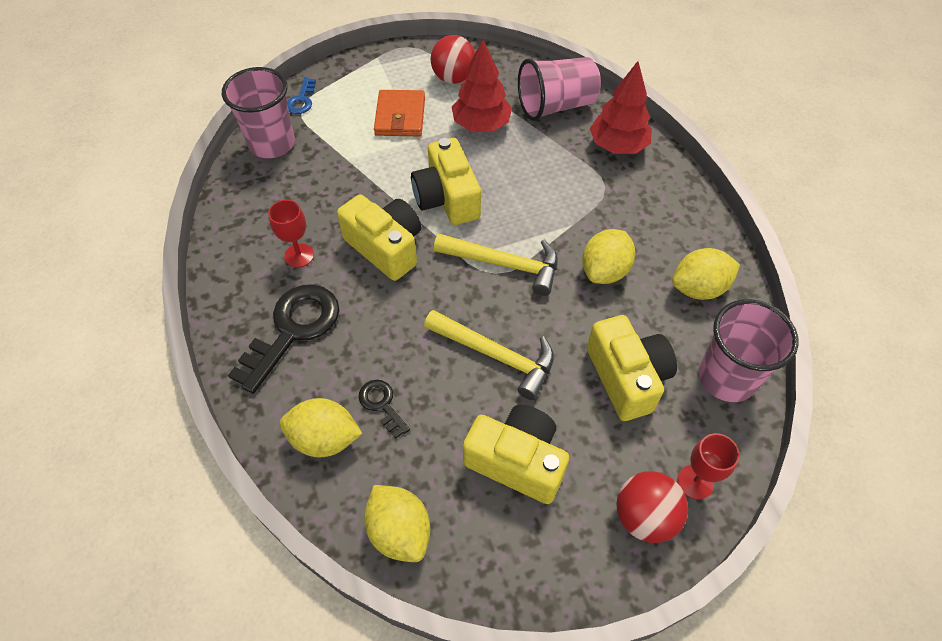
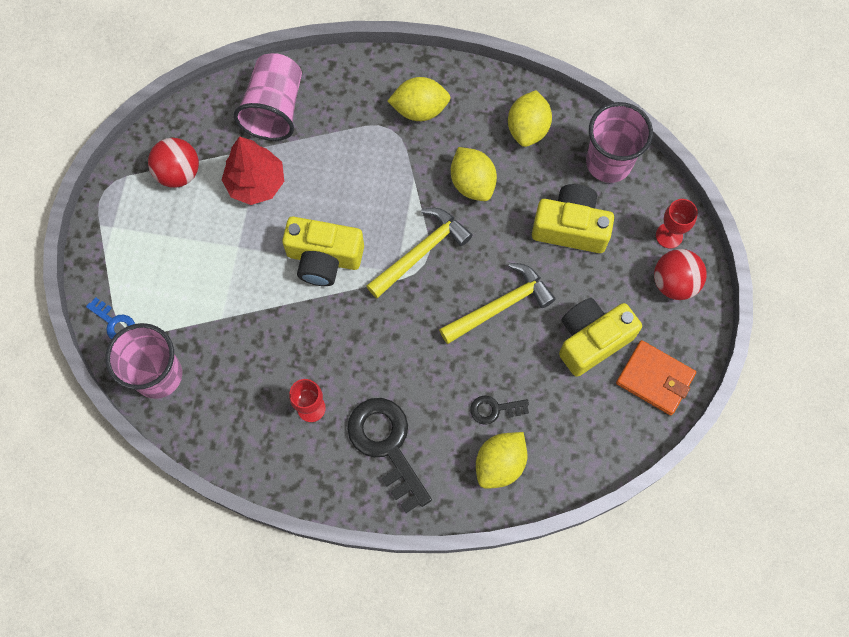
camera: 60 degrees left, 15 degrees up
yellow camera [337,195,421,281] -> none
yellow lemon [364,485,430,562] -> yellow lemon moved to [388,77,451,121]
orange wallet [374,90,425,136] -> orange wallet moved to [616,340,696,415]
red tree [590,61,652,154] -> none

